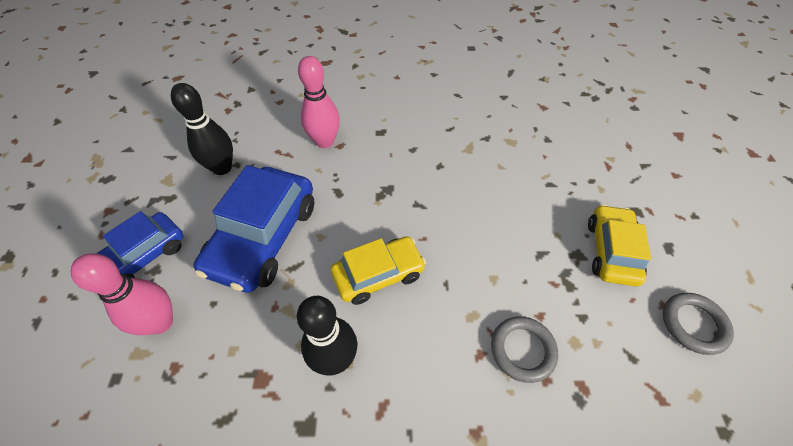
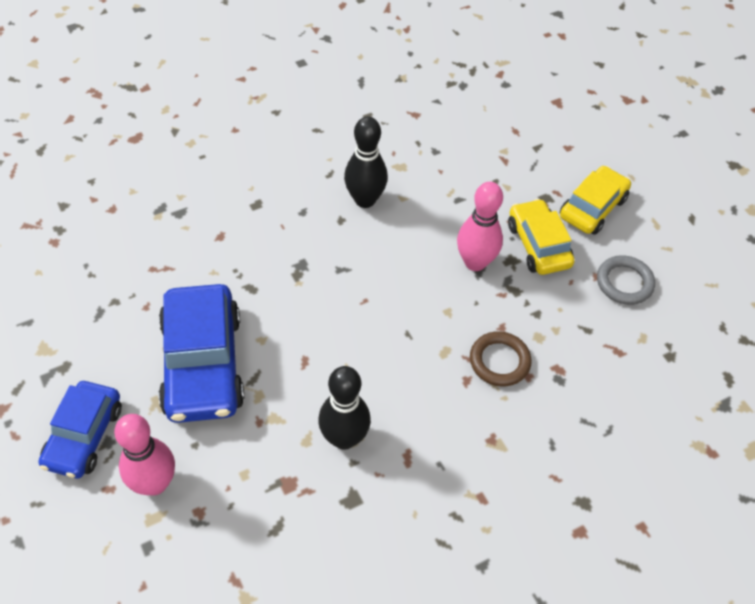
camera: 30 degrees left, 0 degrees up
black bowling pin [171,83,233,175] -> black bowling pin moved to [344,117,388,208]
pink bowling pin [298,56,340,148] -> pink bowling pin moved to [457,182,503,271]
yellow car [331,236,426,305] -> yellow car moved to [560,166,631,235]
grey ring [491,316,558,383] -> brown ring [470,331,532,387]

